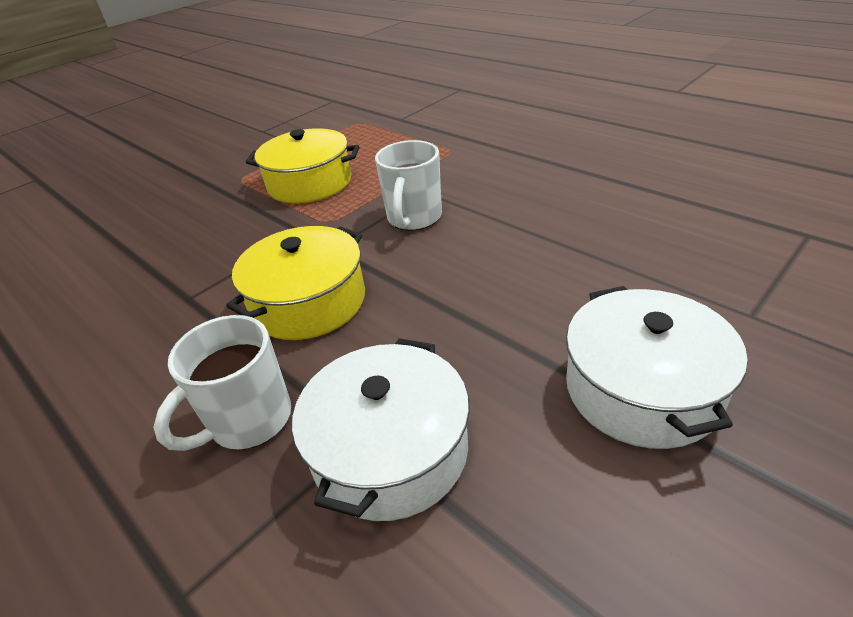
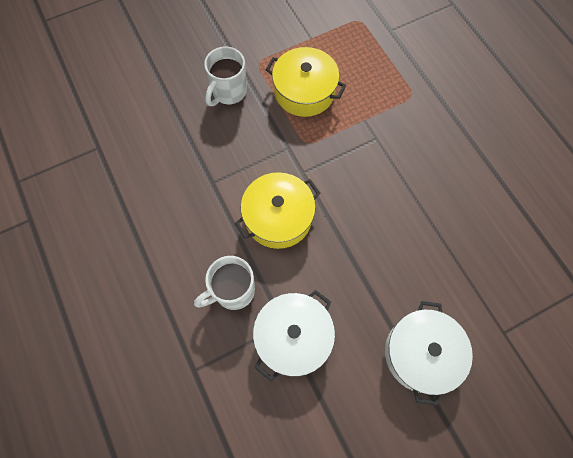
camera: 15 degrees right, 30 degrees up
white mug [375,140,442,231] -> white mug moved to [204,47,247,106]

